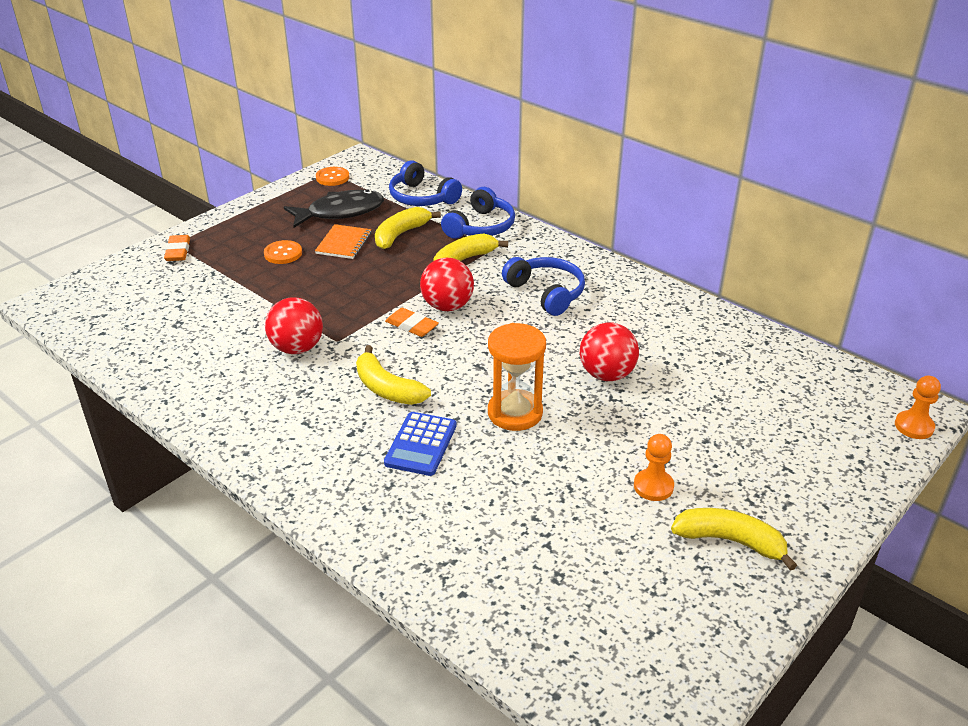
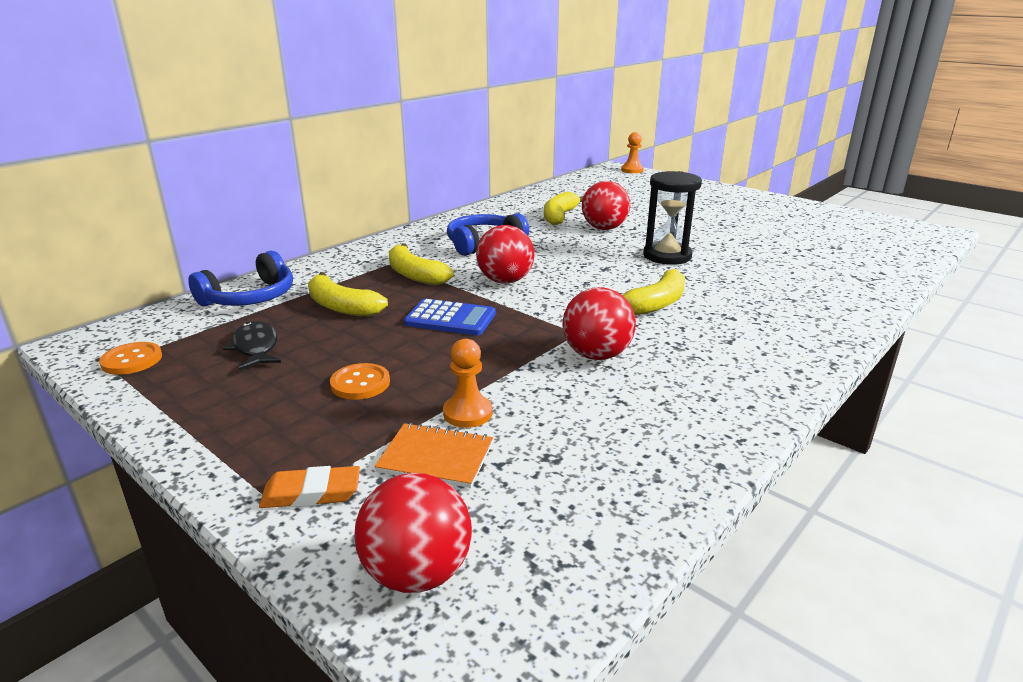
camera: 90 degrees left, 10 degrees down
black fish [284,190,384,228] -> black fish [223,321,281,370], size x0.62
orange notebook [315,224,371,259] -> orange notebook moved to [374,423,493,488]
blue calculator [384,412,457,476] -> blue calculator moved to [404,299,496,335]
orange eraser [385,308,439,337] -> none
blue headphones [441,187,515,239] -> none
orange hourglass [488,323,546,431] -> black hourglass [643,171,702,265]
orange pawn [634,434,674,501] -> orange pawn moved to [443,339,492,428]
yellow banana [671,508,797,571] -> yellow banana moved to [544,192,584,225]
none -> red ball [354,473,472,593]

